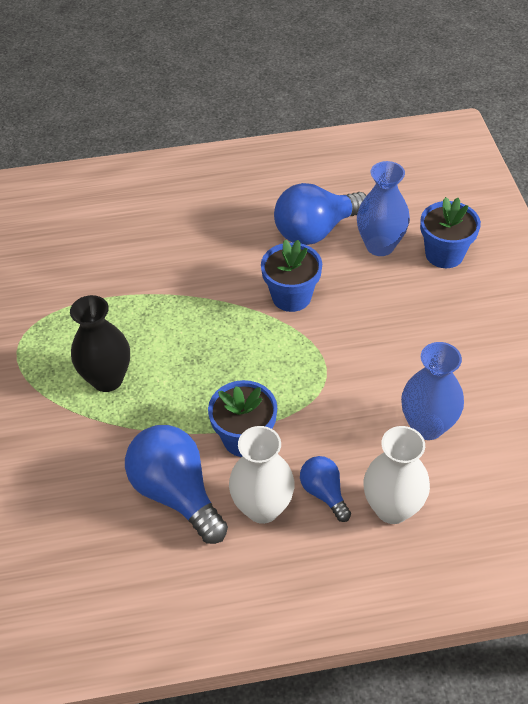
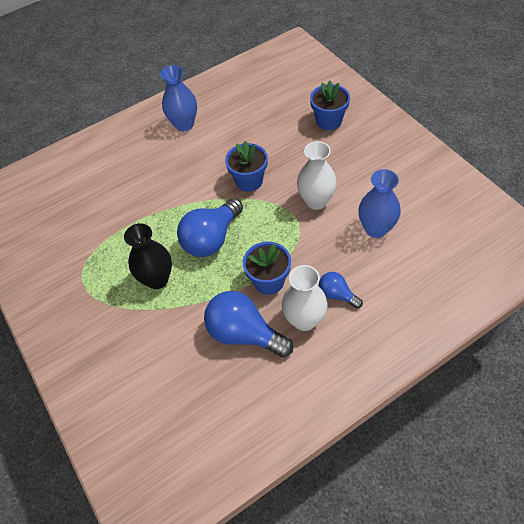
camera: 20 degrees left, 5 degrees up
blue light bulb [274,183,367,245] -> blue light bulb moved to [177,198,243,257]
blue vase [357,161,410,256] -> blue vase moved to [160,65,197,131]
white vase [364,426,430,524] -> white vase moved to [297,141,337,210]

